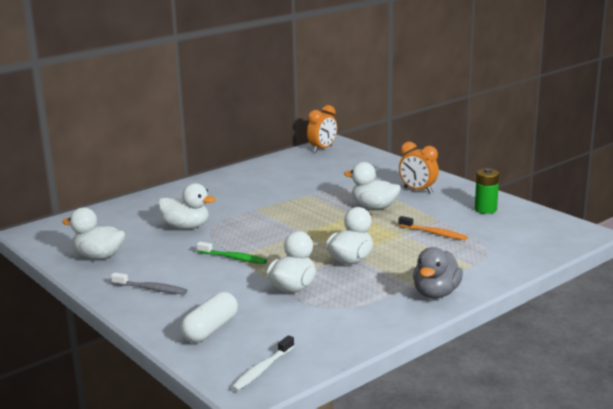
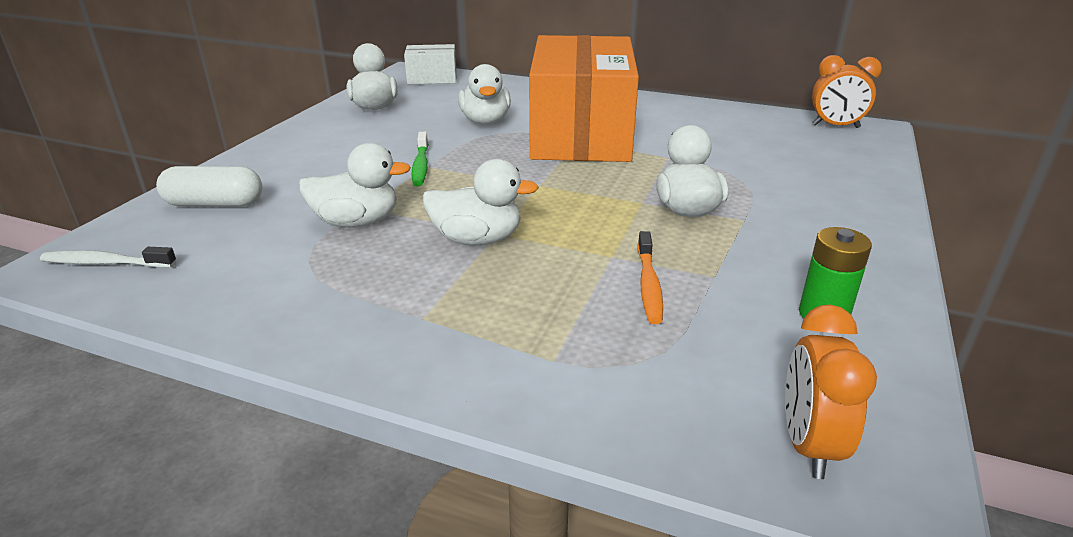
camera: 60 degrees right, 10 degrees up
grey toothbrush [111,273,187,294] -> none
orange clock [399,142,439,193] -> orange clock moved to [785,305,877,479]
grey duck [413,247,463,298] -> none
none -> white box [404,44,457,84]
none -> orange box [529,35,639,162]

